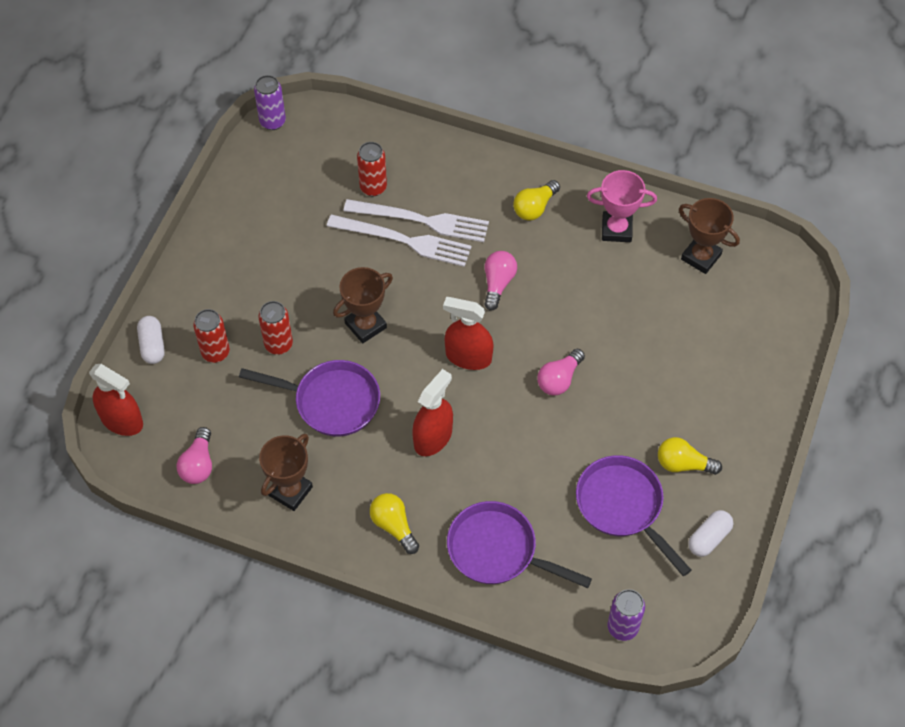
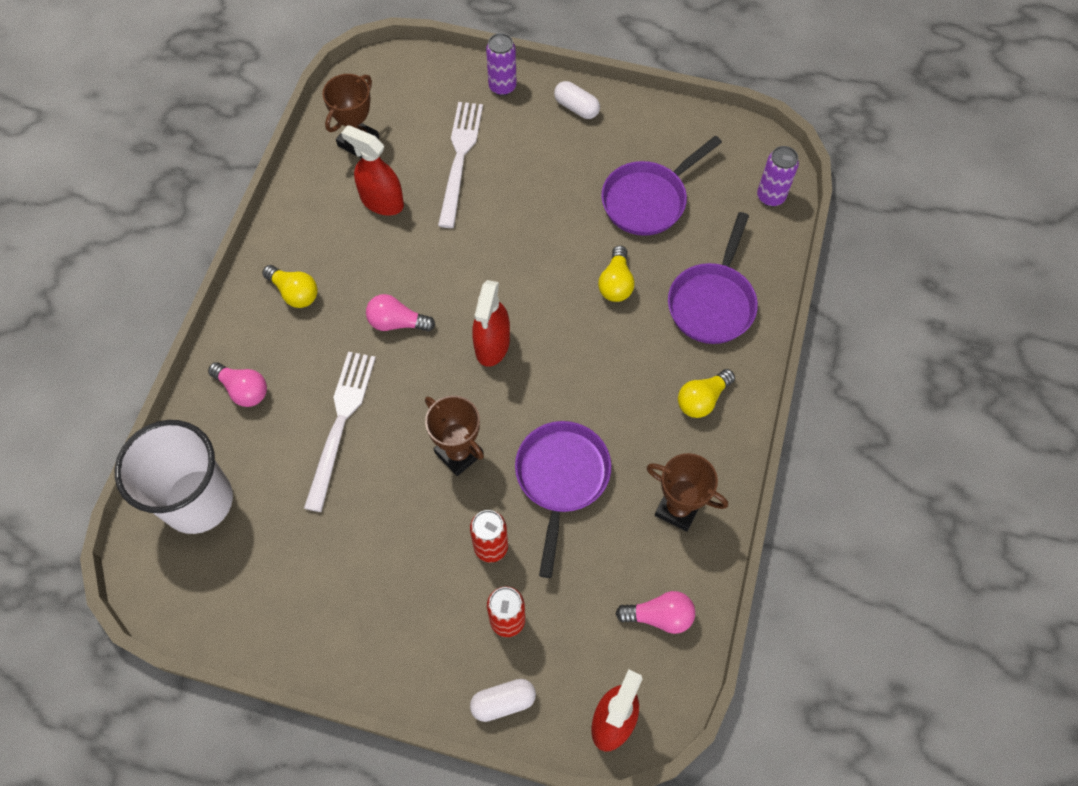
camera: 95 degrees left, 5 degrees up
purple can [254,75,286,130] -> purple can moved to [486,33,517,96]
white fork [344,199,489,242] -> white fork moved to [438,102,483,228]
red can [357,142,387,196] -> none
red spray bottle [412,369,453,456] -> red spray bottle moved to [341,125,404,216]
pink light bulb [537,349,585,395] -> pink light bulb moved to [208,362,267,407]
pink trophy [587,170,657,242] -> none
yellow light bulb [658,437,722,475] -> yellow light bulb moved to [598,246,635,302]
white capsule [688,510,733,557] -> white capsule moved to [554,81,600,119]
none -> white cup [115,420,233,534]

